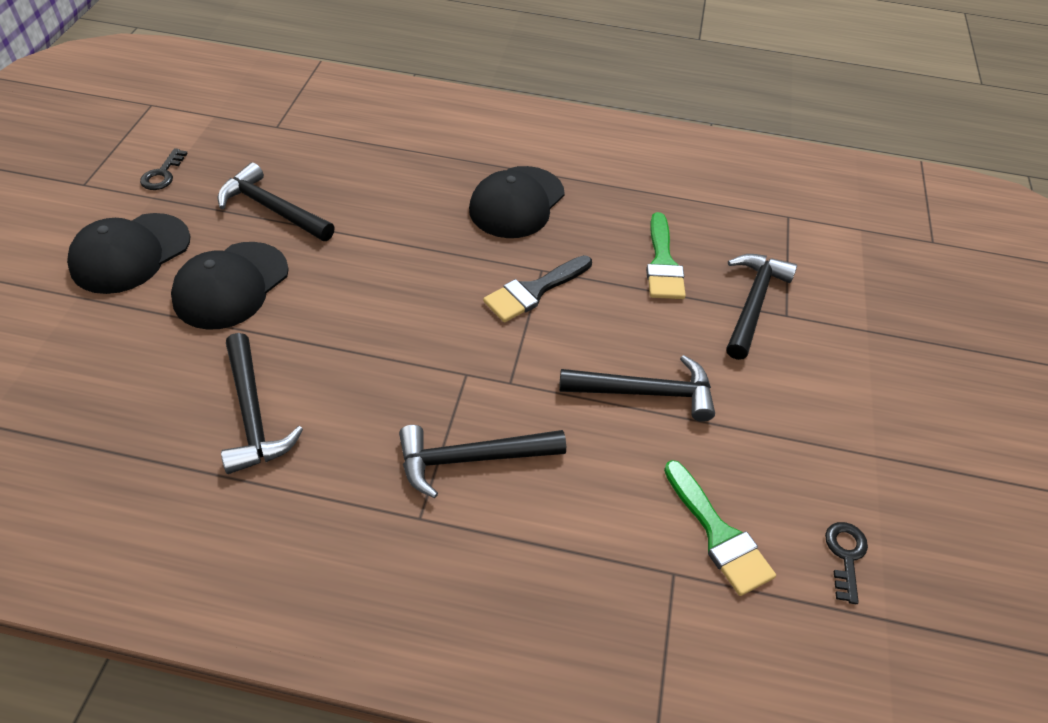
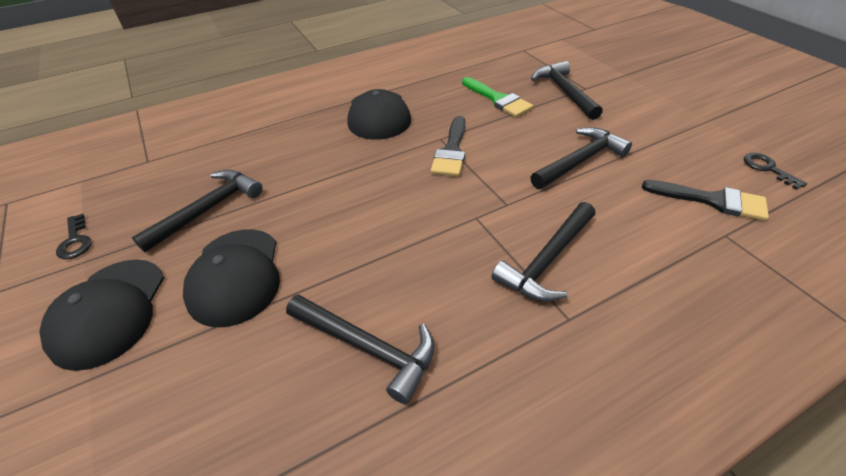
camera: 35 degrees left, 5 degrees down
black hammer [217,162,335,241] -> black hammer turned 135 degrees clockwise [132,170,263,253]
green brush [664,460,776,596] -> black brush [642,180,769,221]

